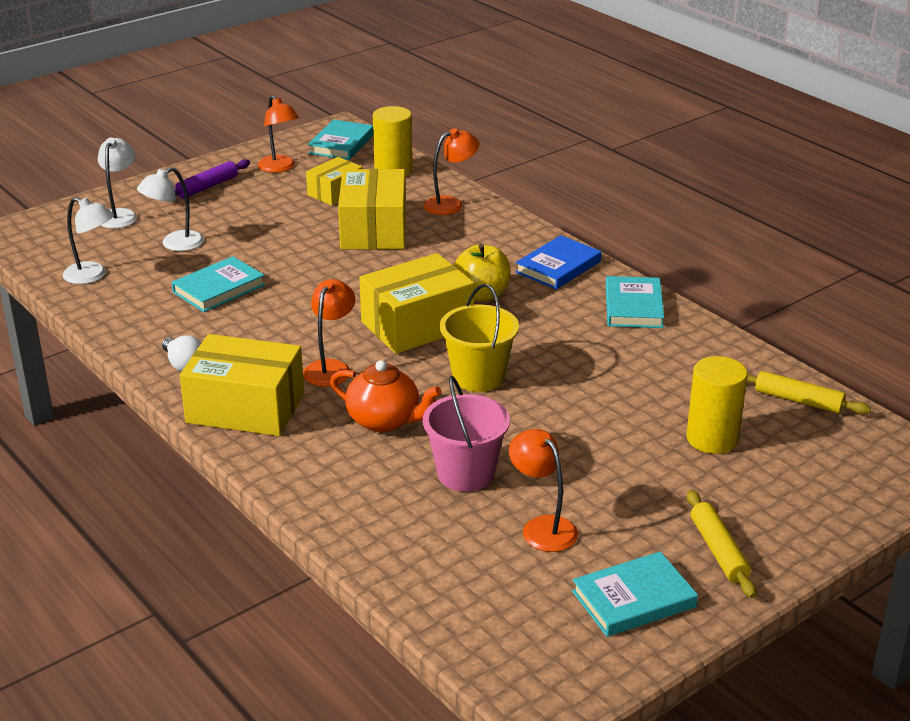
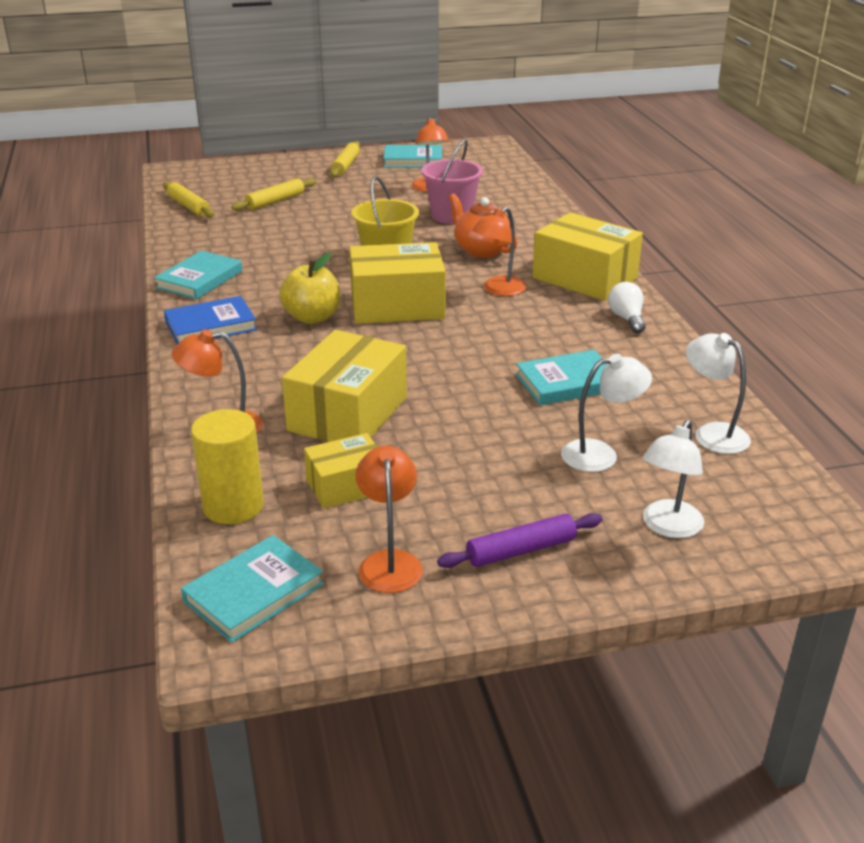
camera: 155 degrees left, 0 degrees up
yellow cylinder [686,356,748,454] -> yellow rolling pin [231,178,316,211]

